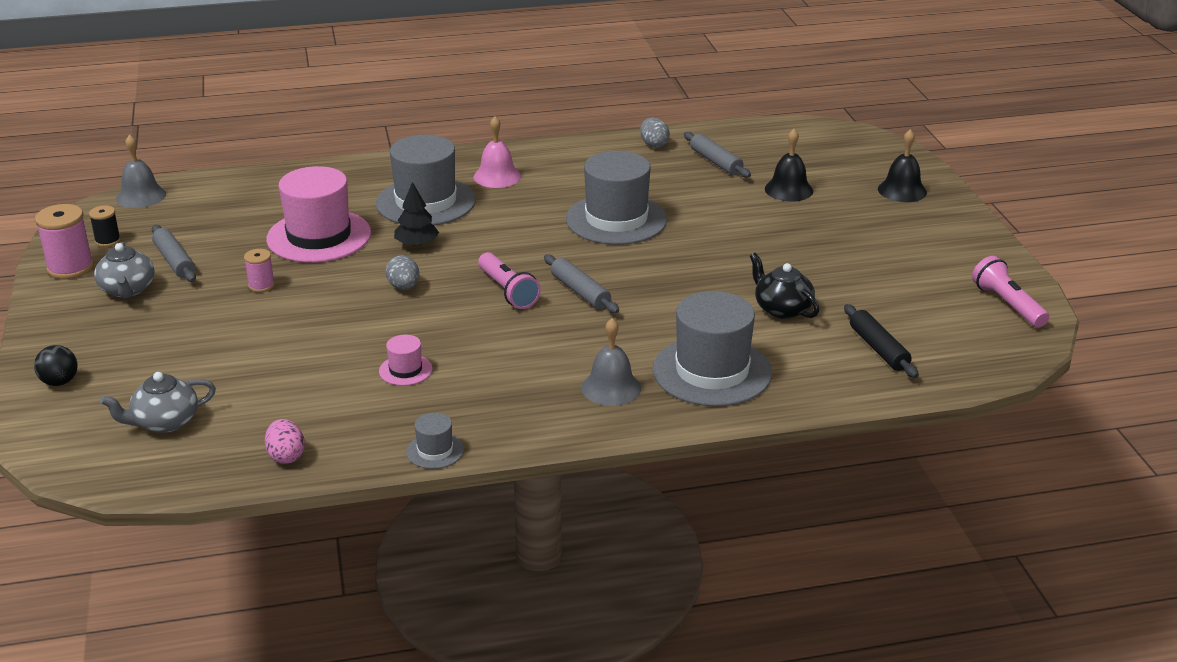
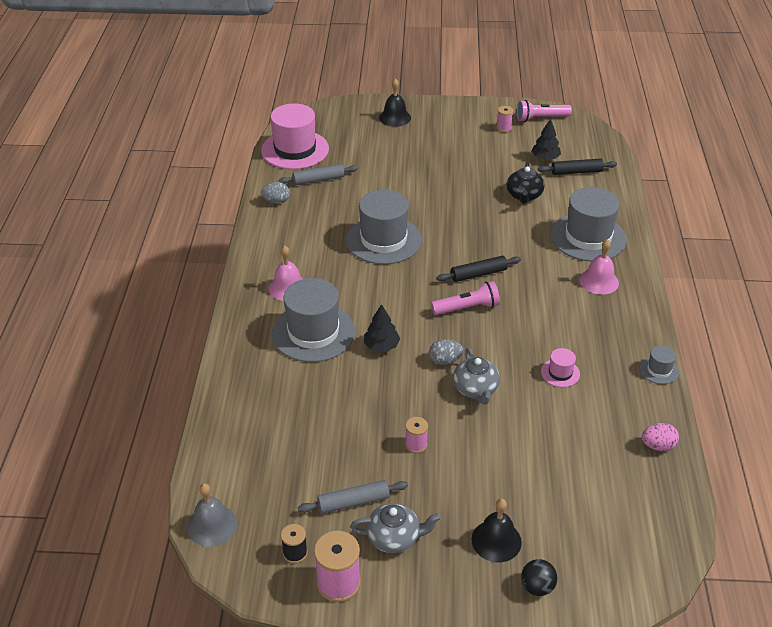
camera: 75 degrees left, 10 degrees up
grey teapot [100,372,216,433] -> grey teapot moved to [453,348,500,404]
pink hat [266,166,371,263] -> pink hat moved to [261,103,329,169]
grey rolling pin [544,254,619,313] -> black rolling pin [437,256,521,282]
grey bell [581,318,641,406] -> pink bell [580,239,619,295]
black teapot [750,253,819,319] -> black teapot turned 60 degrees counterclockwise [506,163,545,204]
black bell [765,129,813,202] -> black bell moved to [472,499,522,562]
none -> pink spool [496,106,514,132]
none -> black tree [532,119,561,160]

